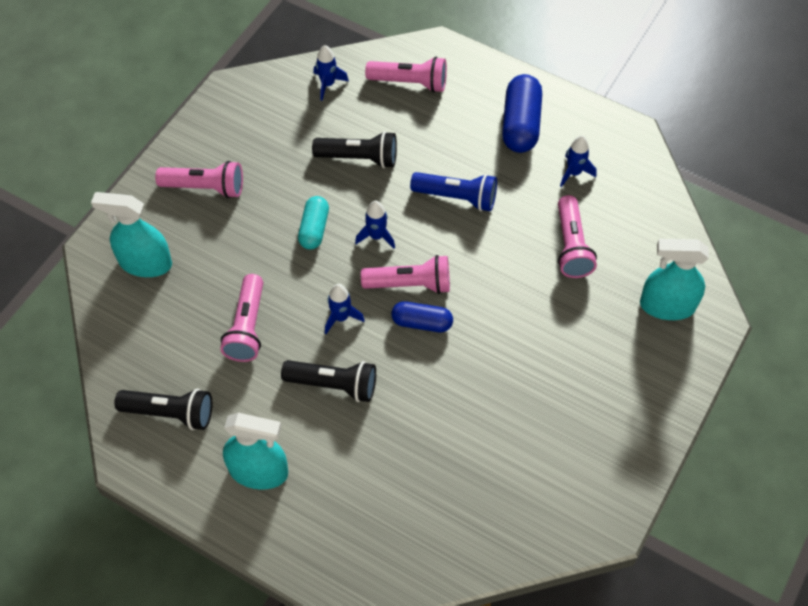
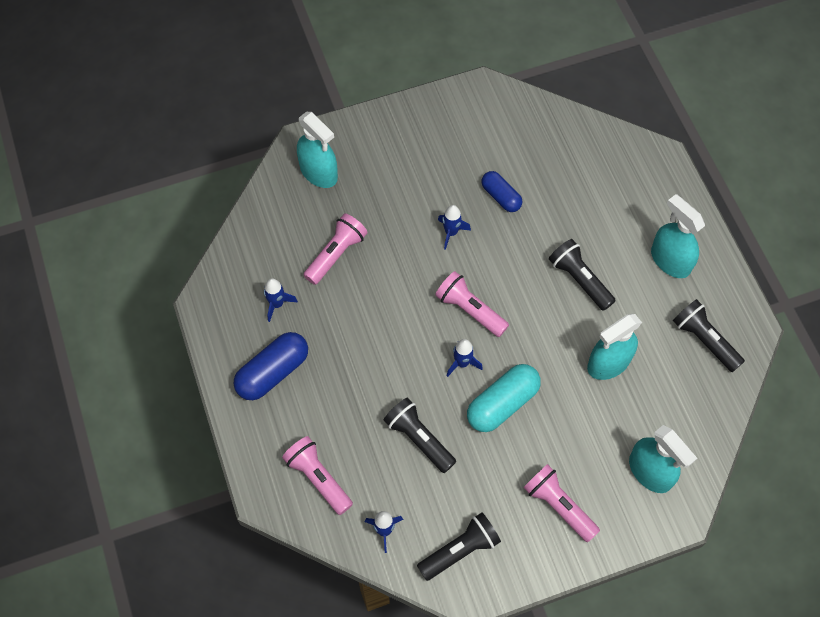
camera: 140 degrees left, 5 degrees up
pink flashlight [220,274,263,362] -> turquoise spray bottle [587,314,642,380]
turquoise capsule [298,196,329,250] -> turquoise capsule [467,364,541,432], size x1.57
blue rocket [325,284,365,334] -> blue rocket moved to [438,205,471,250]
blue capsule [391,301,453,332] -> blue capsule moved to [481,171,522,212]
blue flashlight [410,172,497,211] -> none
none -> black flashlight [417,513,501,581]

